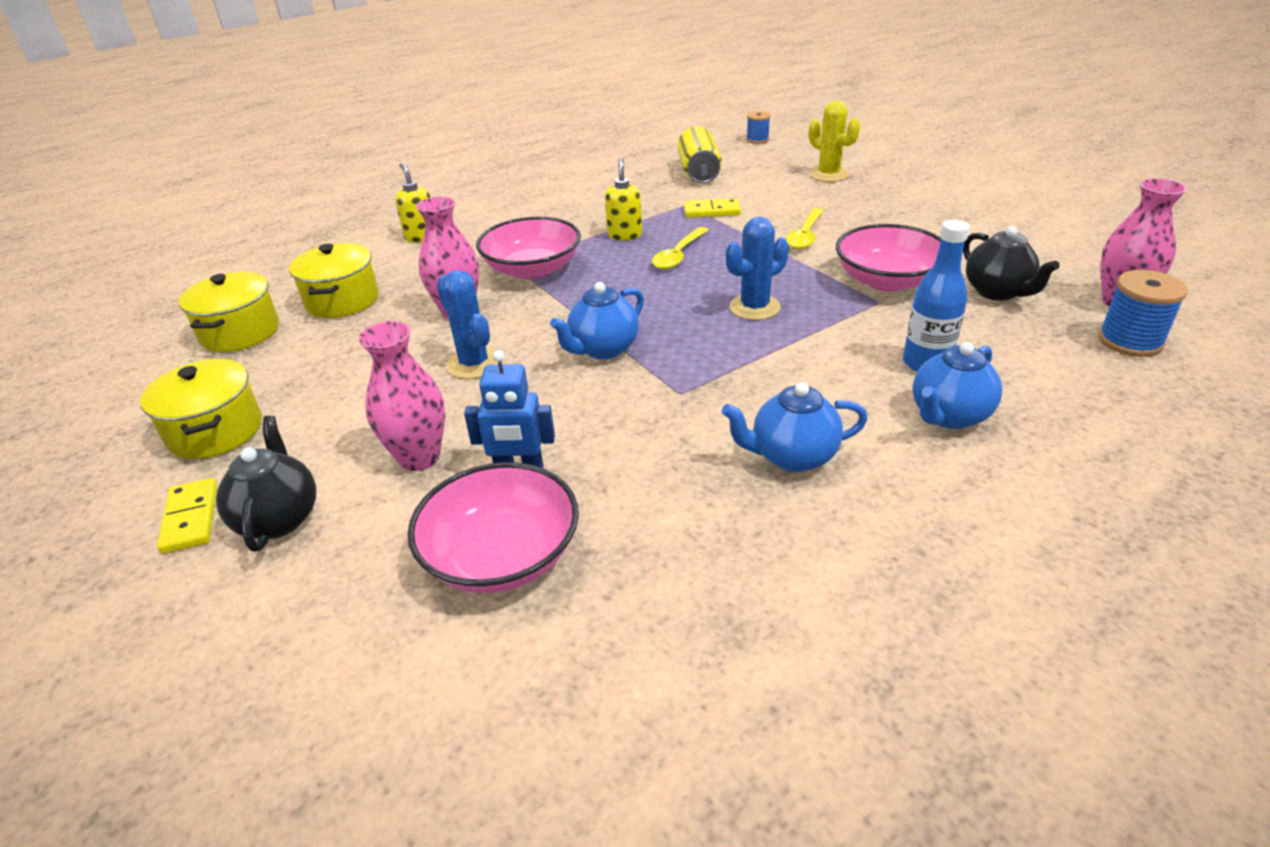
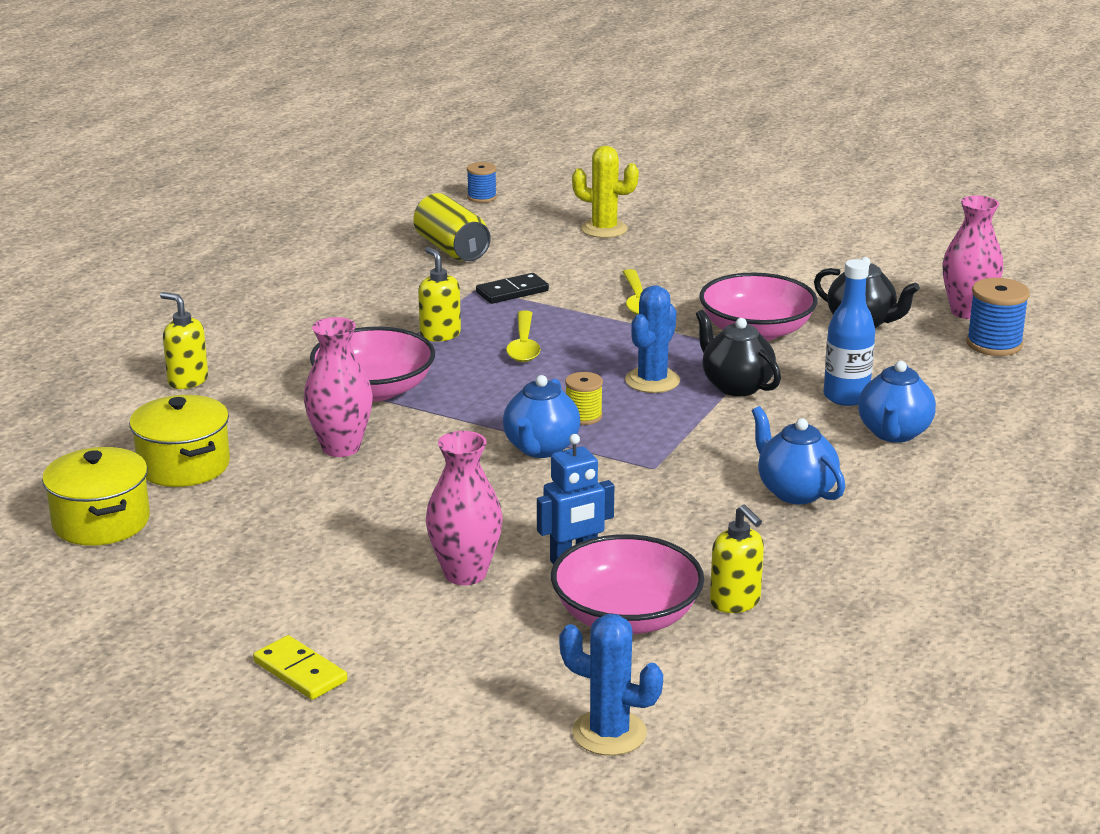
camera: 30 degrees left, 10 degrees down
yellow pot [140,359,262,459] -> none
black teapot [216,416,316,551] -> black teapot moved to [696,310,781,396]
blue cactus [437,270,498,379] -> blue cactus moved to [559,614,663,756]
yellow domino [684,198,741,218] -> black domino [476,273,549,304]
blue teapot [721,382,868,472] -> blue teapot turned 90 degrees clockwise [752,406,845,504]
none -> yellow spool [565,372,603,425]
none -> yellow soap dispenser [710,505,764,613]

